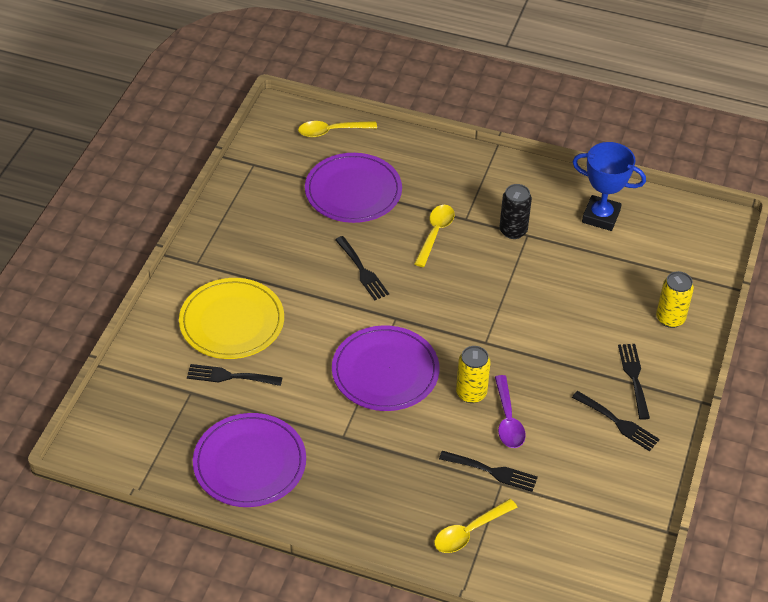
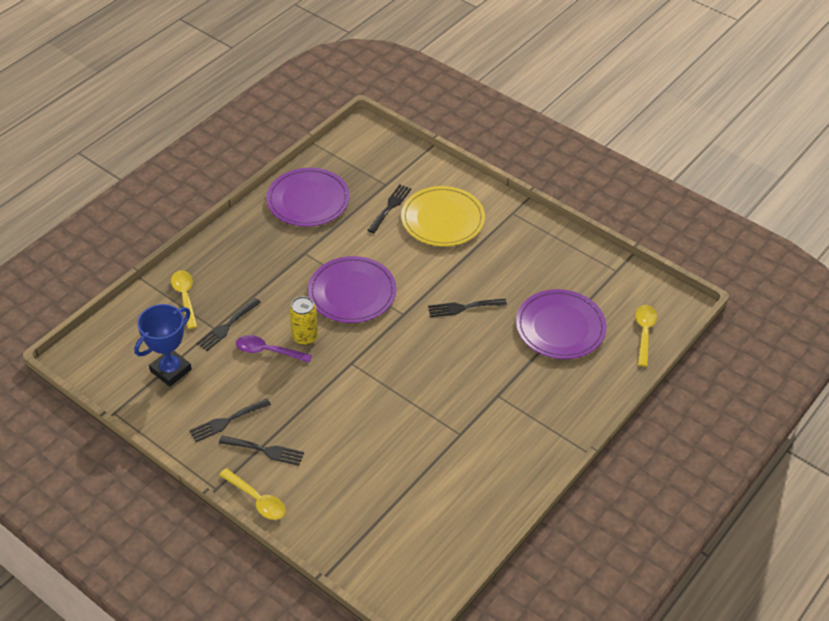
camera: 110 degrees right, 0 degrees up
yellow spoon [414,205,455,267] -> yellow spoon moved to [219,468,286,520]
black can [499,184,532,239] -> none
blue trophy [573,142,646,231] -> blue trophy moved to [134,304,192,387]
yellow can [656,271,694,328] -> none

